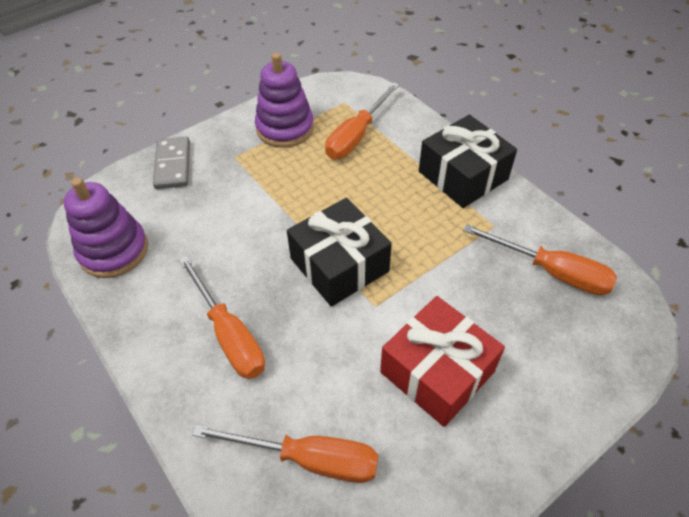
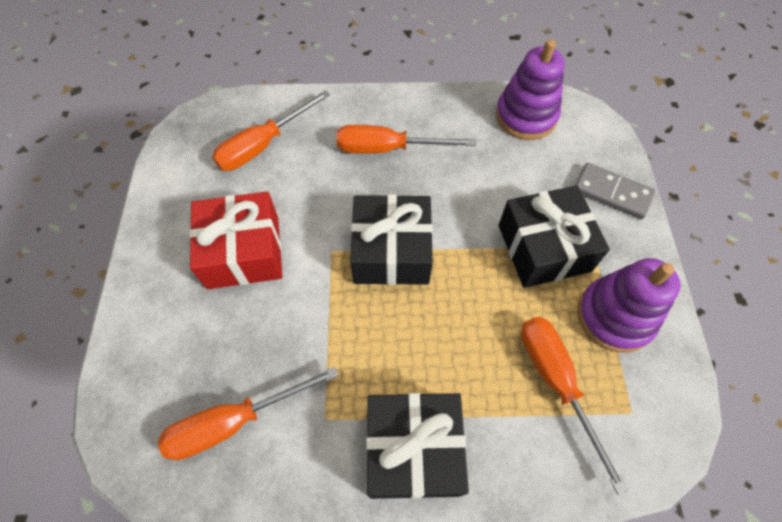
camera: 125 degrees right, 10 degrees up
none -> black gift [499,185,610,288]

